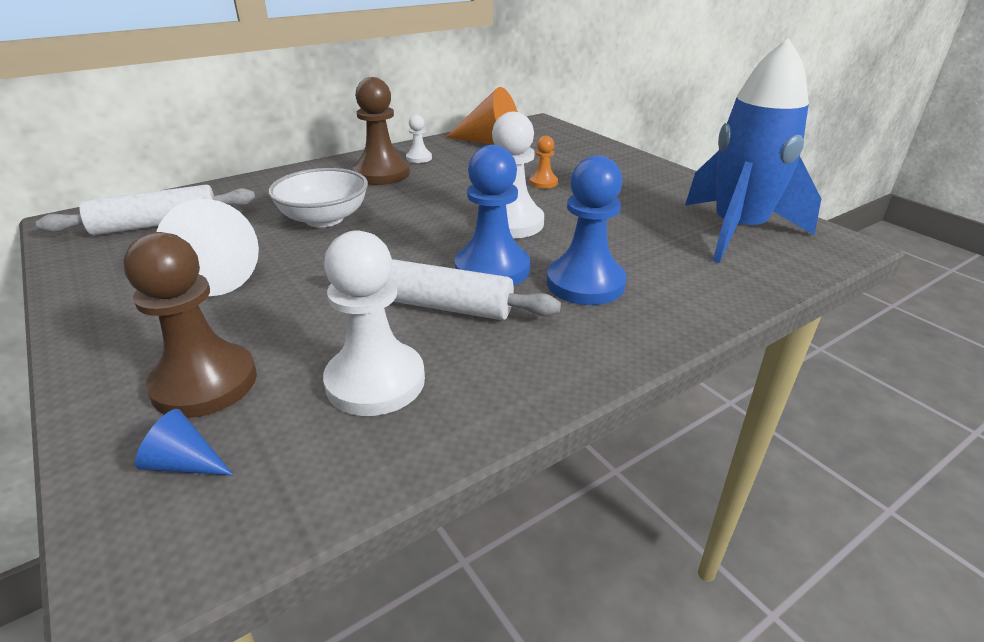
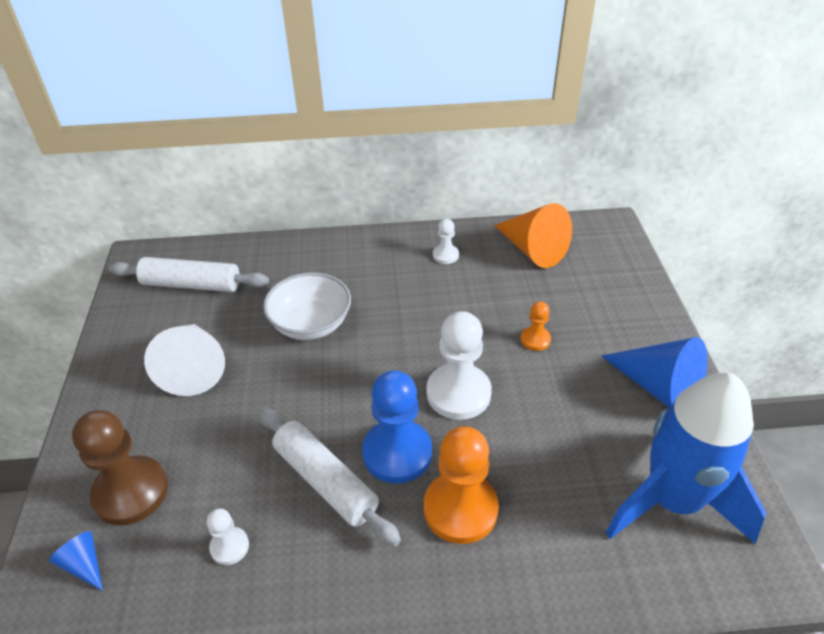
camera: 30 degrees right, 10 degrees up
white pawn [323,230,425,416] -> white pawn [207,508,249,565], size x0.50
brown pawn [353,77,410,185] -> none
blue pawn [547,155,627,305] -> orange pawn [424,427,499,544]
none -> blue cone [601,337,708,408]

